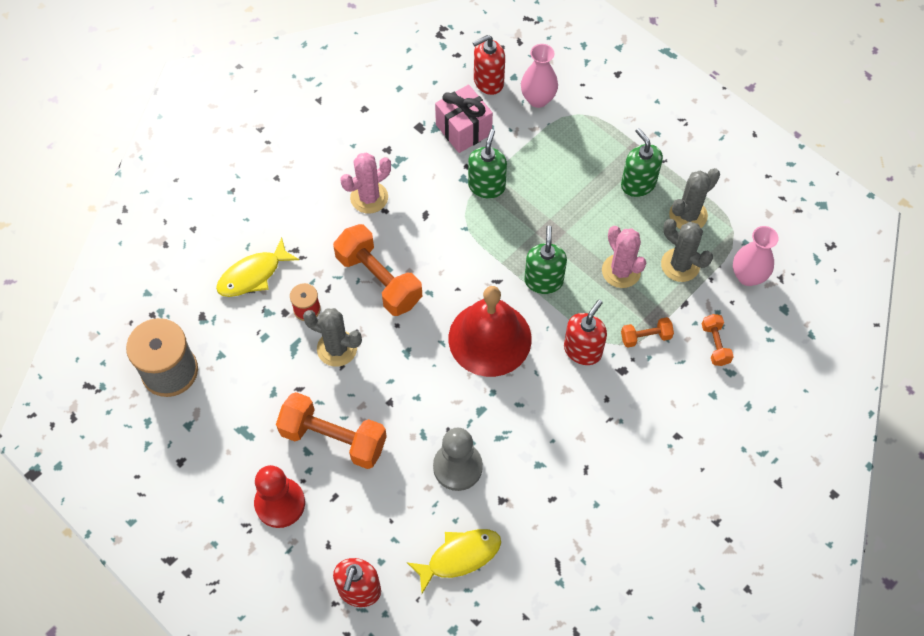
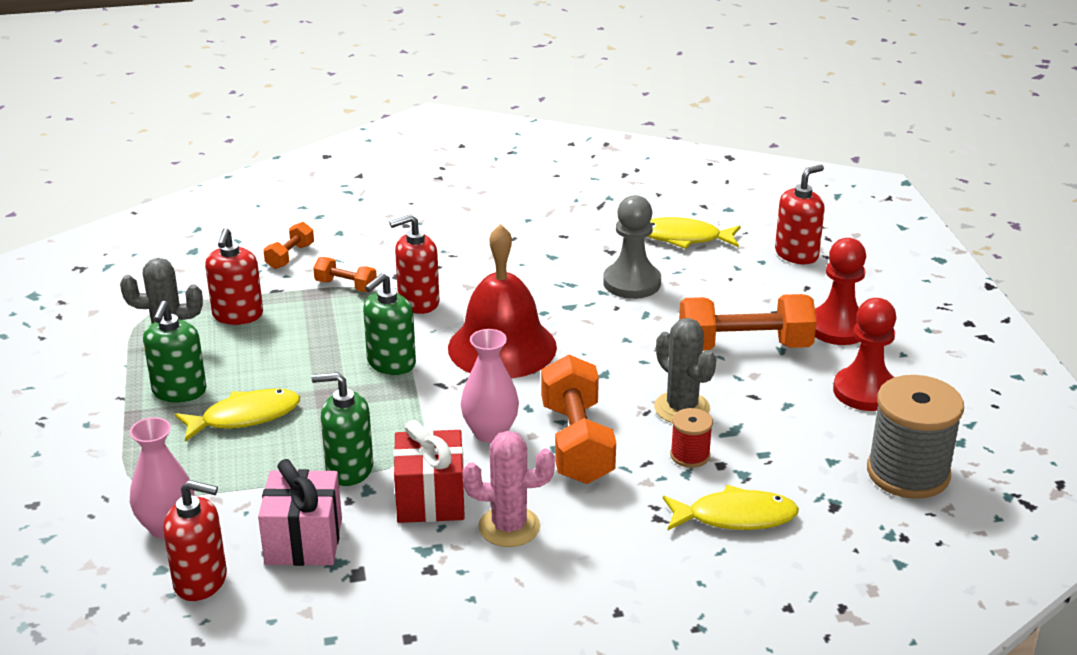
camera: 145 degrees left, 30 degrees down
orange dumbbell [276,392,387,469] -> orange dumbbell turned 60 degrees counterclockwise [679,294,817,351]
green soap dispenser [468,129,507,198] -> green soap dispenser turned 45 degrees clockwise [311,372,373,486]
pink cactus [602,226,646,288] -> none
grey cactus [661,219,713,282] -> red soap dispenser [205,228,263,325]
pink vase [733,226,779,286] -> pink vase moved to [461,329,519,443]
none -> yellow fish [174,389,300,442]
none -> red gift [393,420,465,523]
none -> red pawn [833,298,897,411]

